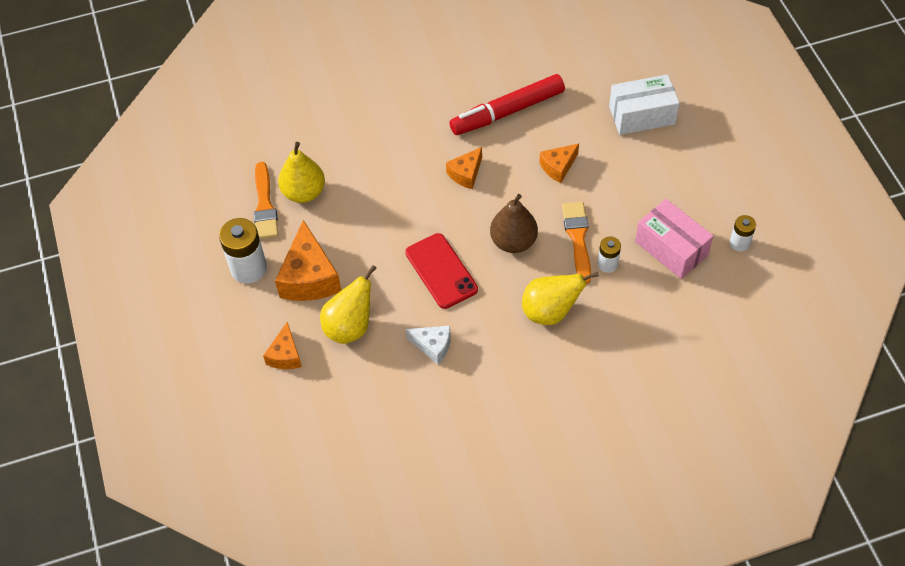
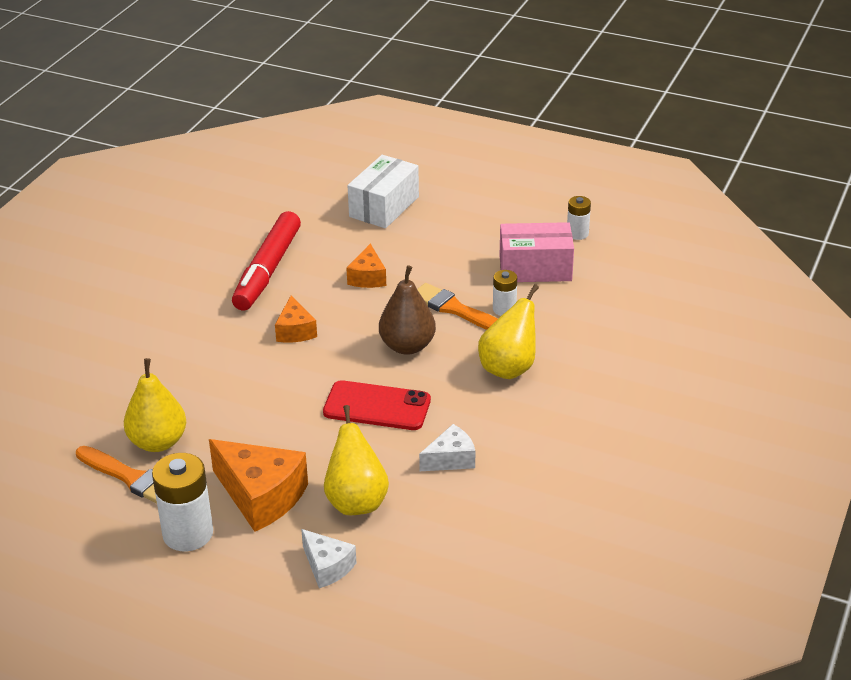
camera: 50 degrees left, 20 degrees down
orange cheese [263,322,302,369] -> white cheese [301,529,356,588]

